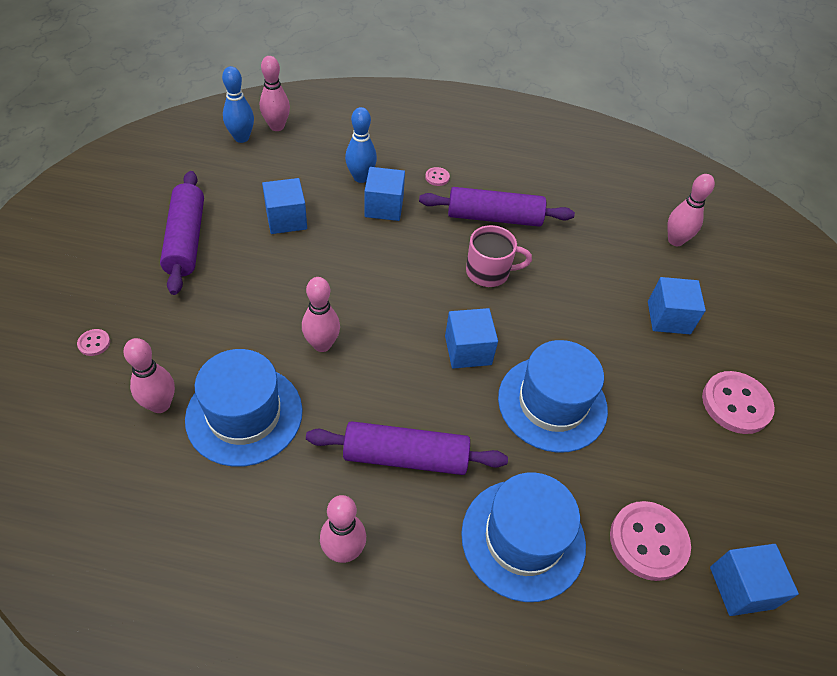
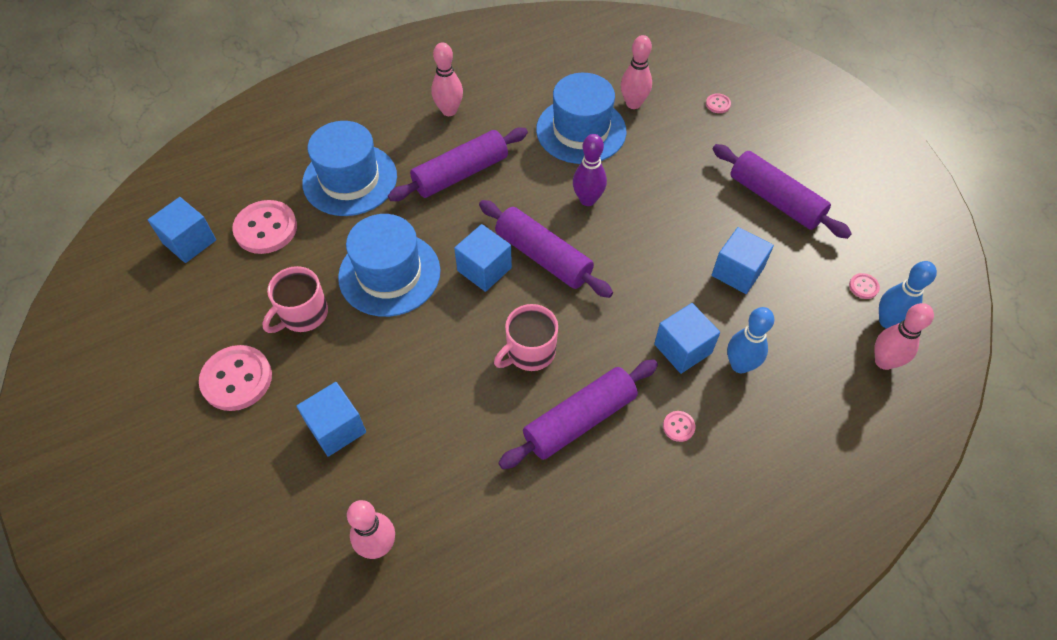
camera: 145 degrees right, 5 degrees up
pink bowling pin [302,277,340,352] -> purple bowling pin [573,134,607,206]
none -> pink mug [262,266,328,333]
none -> purple rolling pin [479,200,613,298]
none -> pink button [849,273,880,299]

